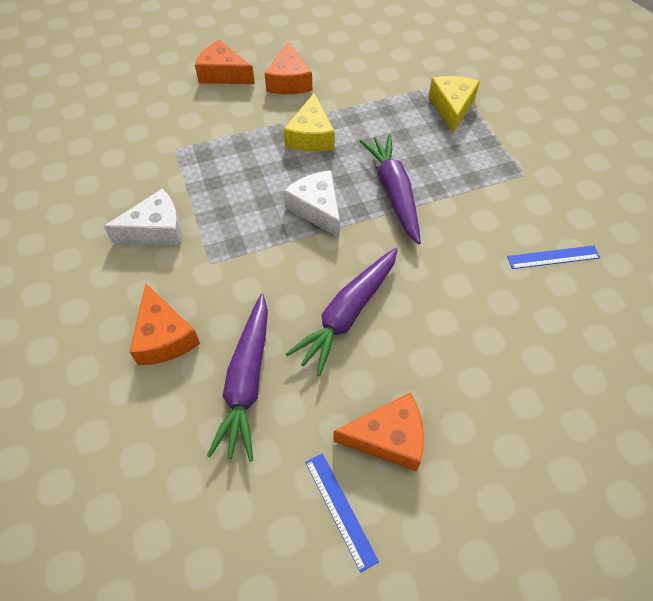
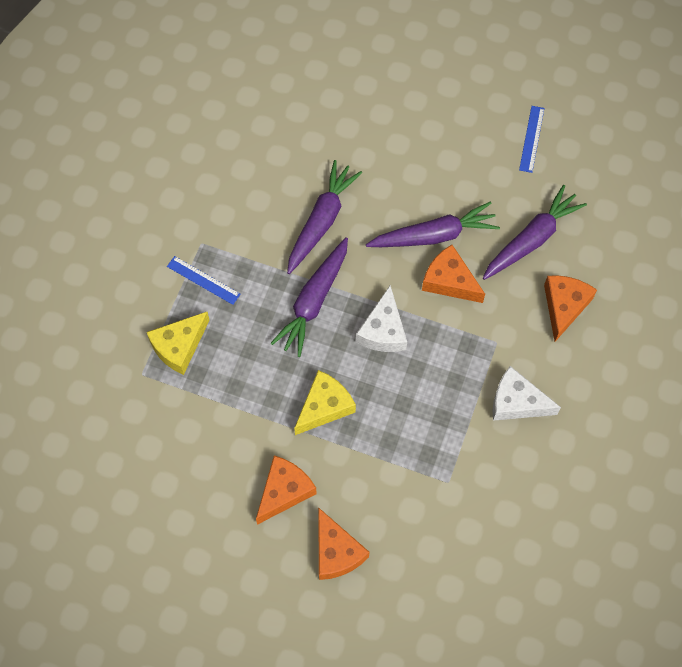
camera: 140 degrees left, 10 degrees up
orange cheese [333,392,424,471] -> orange cheese moved to [422,245,485,303]
blue ruler [507,245,600,269] -> blue ruler moved to [167,256,241,305]
none -> purple carrot [287,160,362,274]

